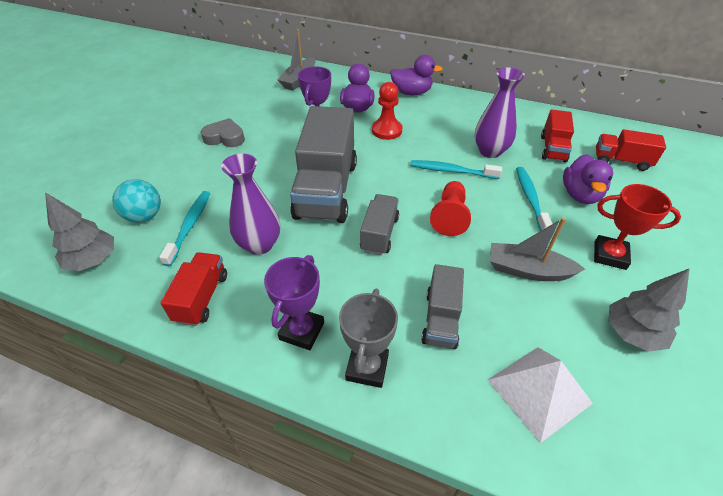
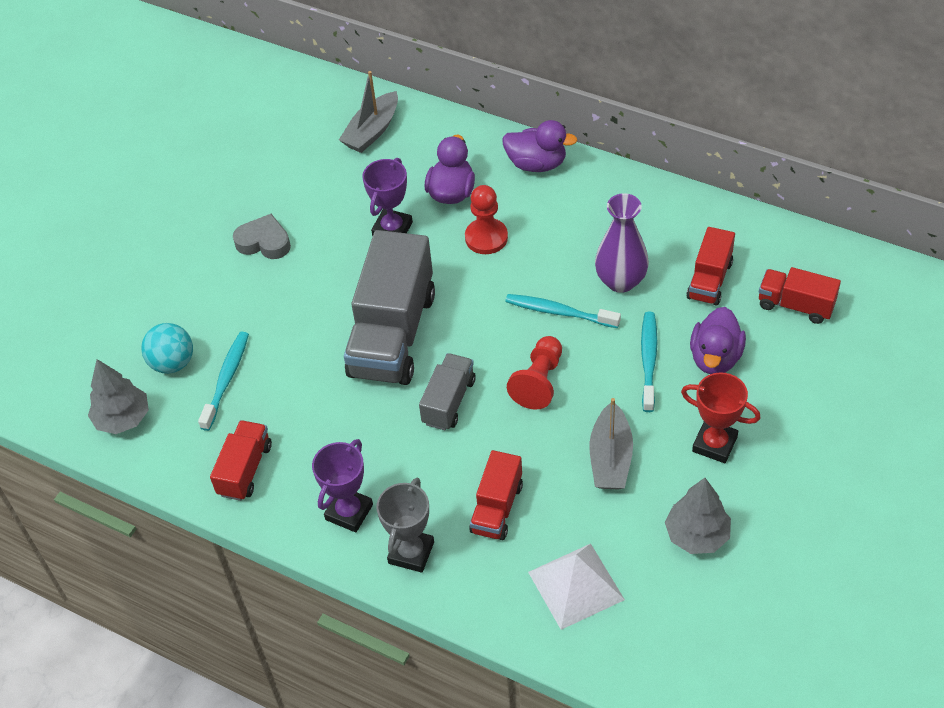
camera: 10 degrees right, 5 degrees up
purple vase [221,153,280,255] -> none
grey truck [421,264,464,349] -> red truck [469,450,523,540]
grey boat [490,218,585,281] -> grey boat turned 105 degrees counterclockwise [590,398,633,490]

